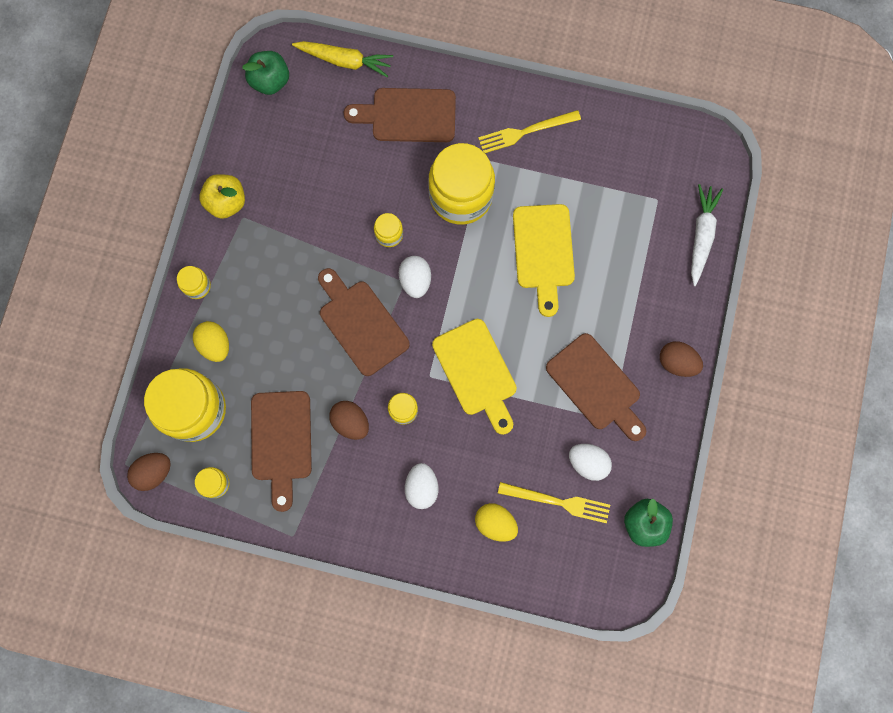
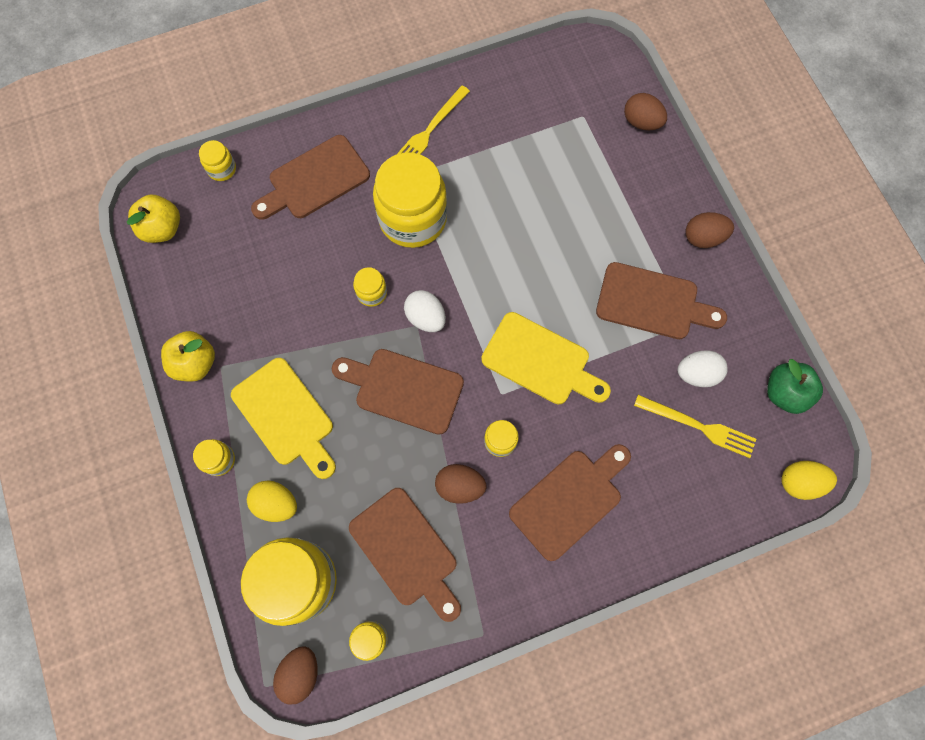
camera: 35 degrees left, 5 degrees down
green apple [242,51,289,95] -> yellow apple [127,195,180,243]
yellow carrot [292,41,393,77] -> yellow jar [199,140,236,181]
white egg [405,463,438,509] -> brown cutting board [509,444,631,561]
yellow egg [475,503,518,542] -> yellow egg moved to [781,461,837,500]
yellow fork [498,482,610,523] -> yellow fork turned 45 degrees clockwise [634,395,756,458]
yellow cutting board [513,204,575,317] -> yellow cutting board moved to [231,358,336,479]
white carrot [691,184,723,286] -> brown egg [624,93,667,130]

